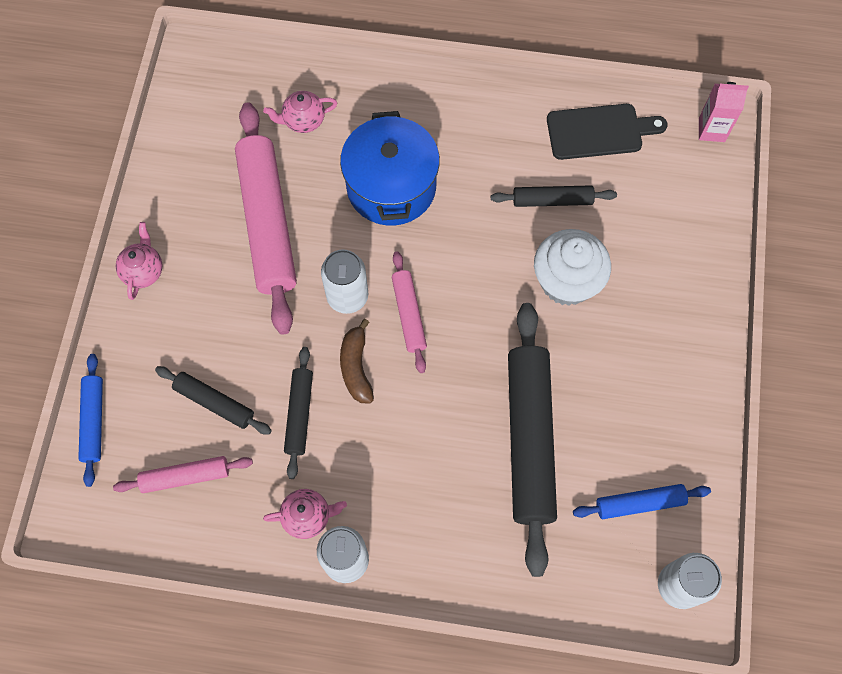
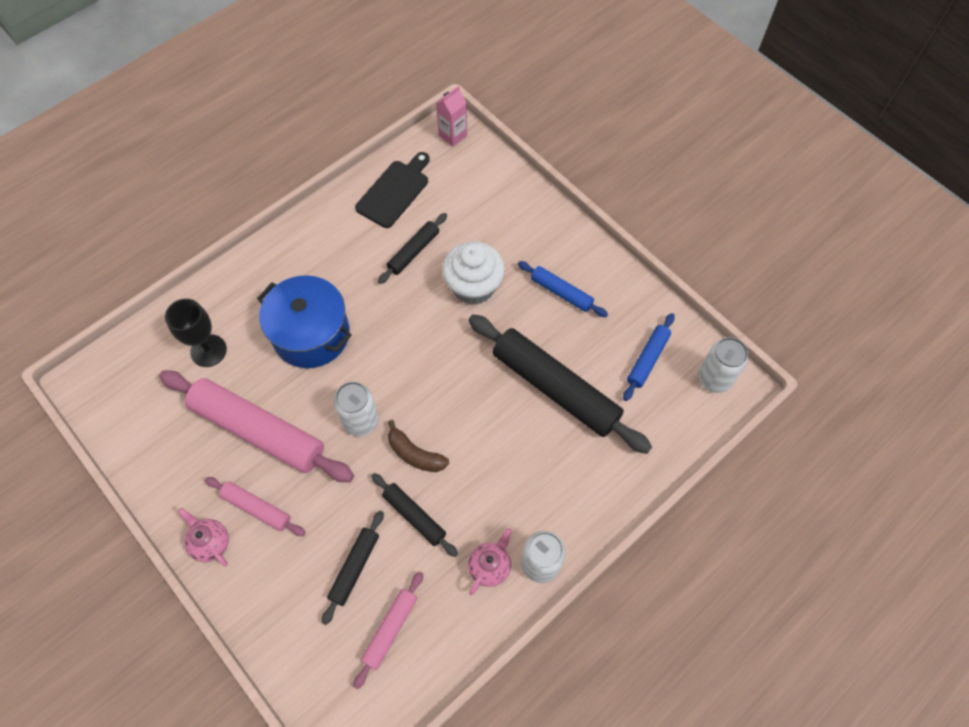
camera: 50 degrees left, 5 degrees down
blue rolling pin [78,354,103,487] -> blue rolling pin moved to [518,261,608,317]
black rolling pin [155,366,272,435] -> black rolling pin turned 45 degrees counterclockwise [322,510,384,625]
pink teapot [263,91,337,133] -> black goblet [165,299,227,367]
pink rolling pin [392,251,427,373] -> pink rolling pin moved to [205,477,306,536]

